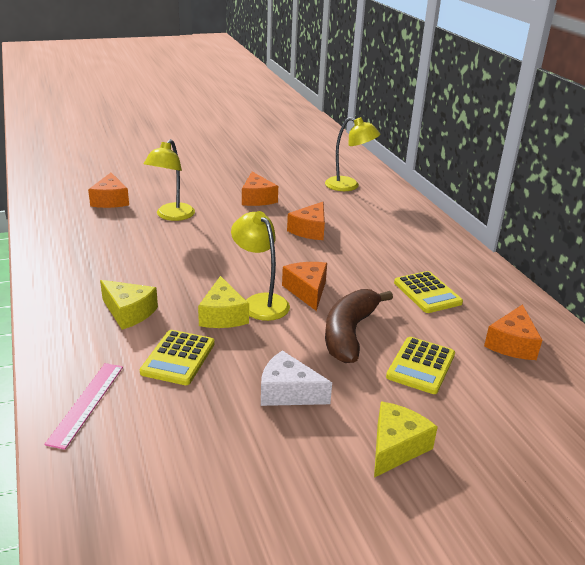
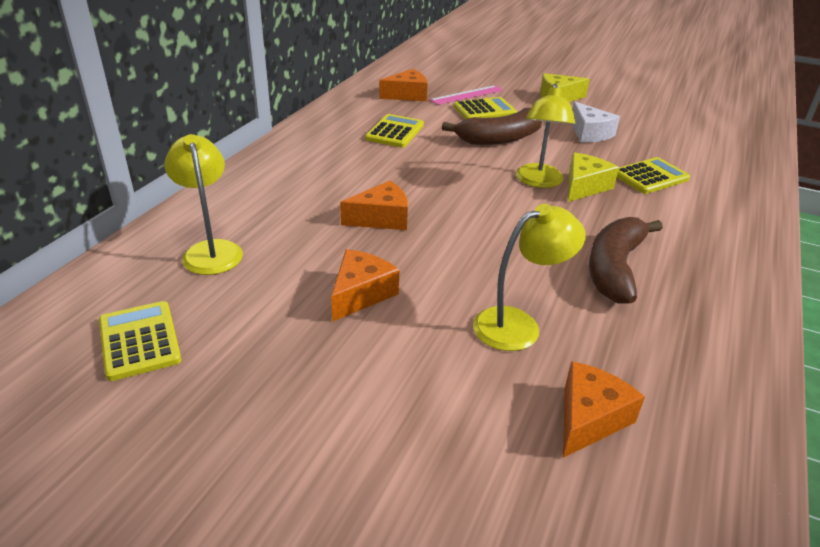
camera: 135 degrees left, 5 degrees up
pink ruler [44,363,123,450] -> pink ruler moved to [430,85,503,105]
yellow cheese [100,280,158,330] -> none
orange cheese [282,262,327,311] -> none
none -> yellow calculator [99,301,182,381]
none -> brown banana [589,217,663,304]

